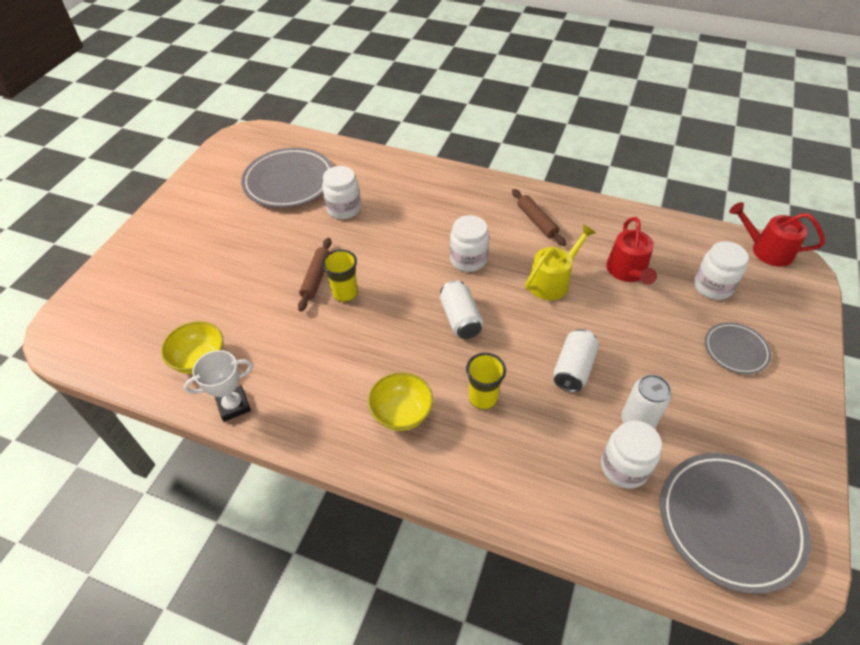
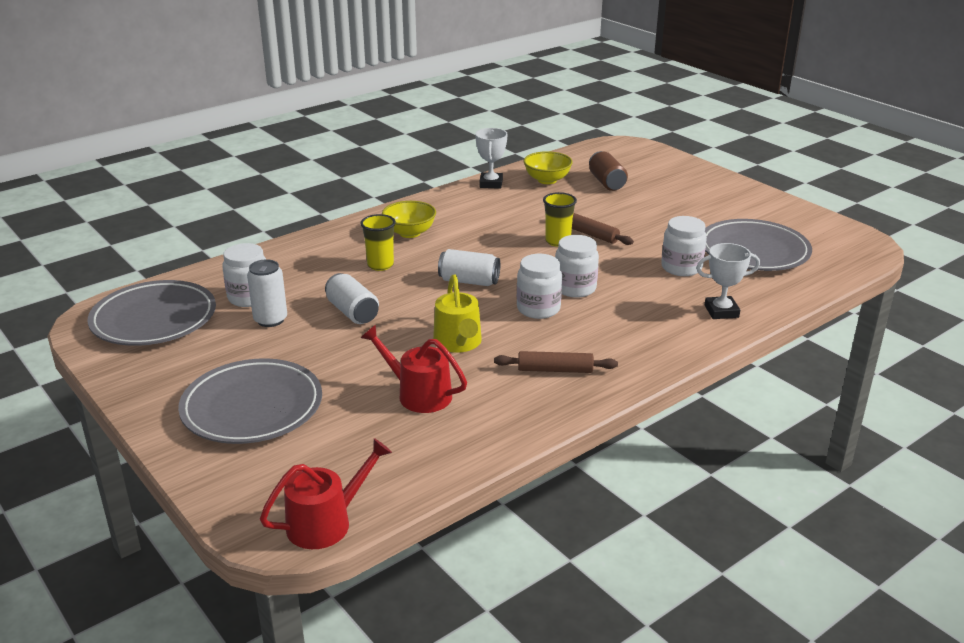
camera: 120 degrees right, 20 degrees down
white jar [694,241,749,300] -> white jar moved to [555,235,599,298]
grey plate [705,322,771,374] -> grey plate [178,358,322,444], size x1.85
none -> brown can [589,151,628,191]
none -> white trophy [696,243,760,319]

